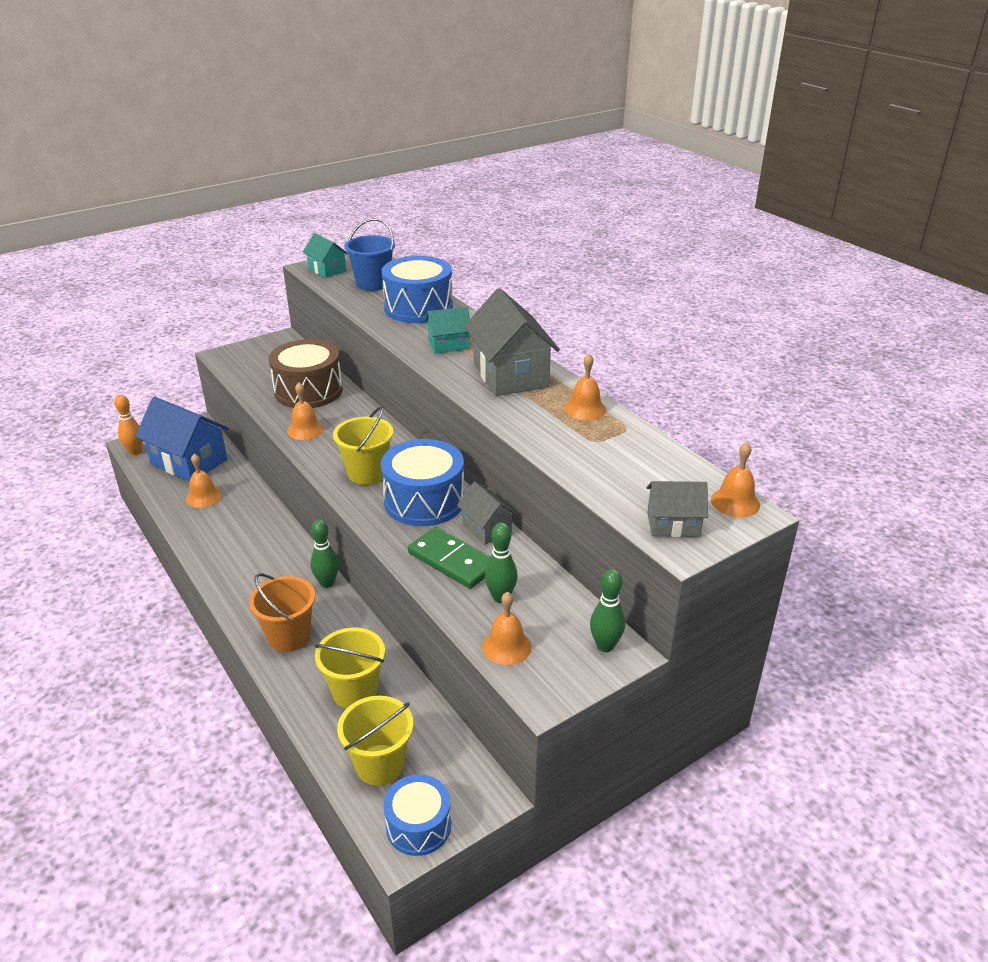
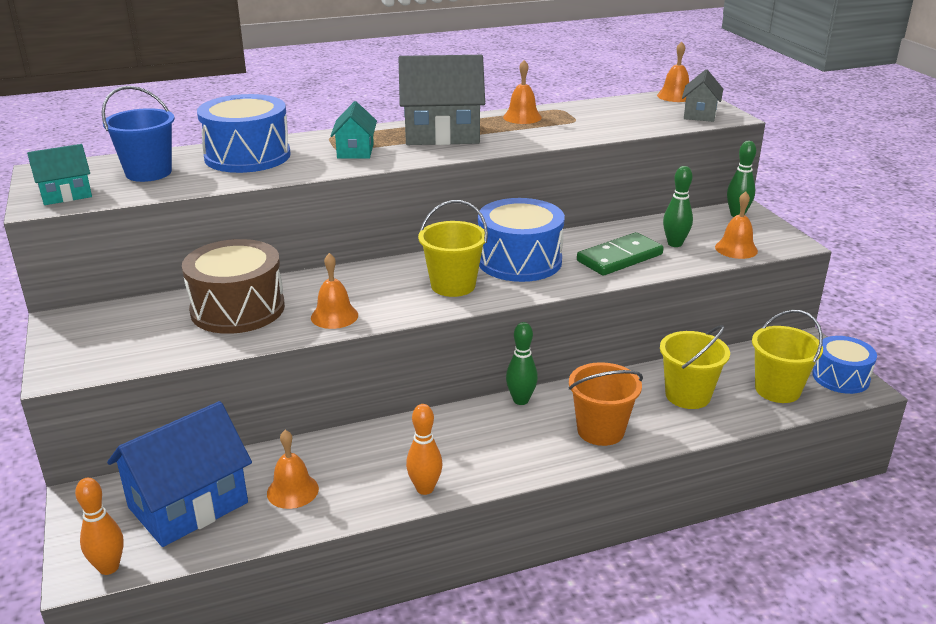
camera: 75 degrees left, 5 degrees down
grey house [457,482,517,545] -> none
none -> orange bowling pin [406,404,443,495]

